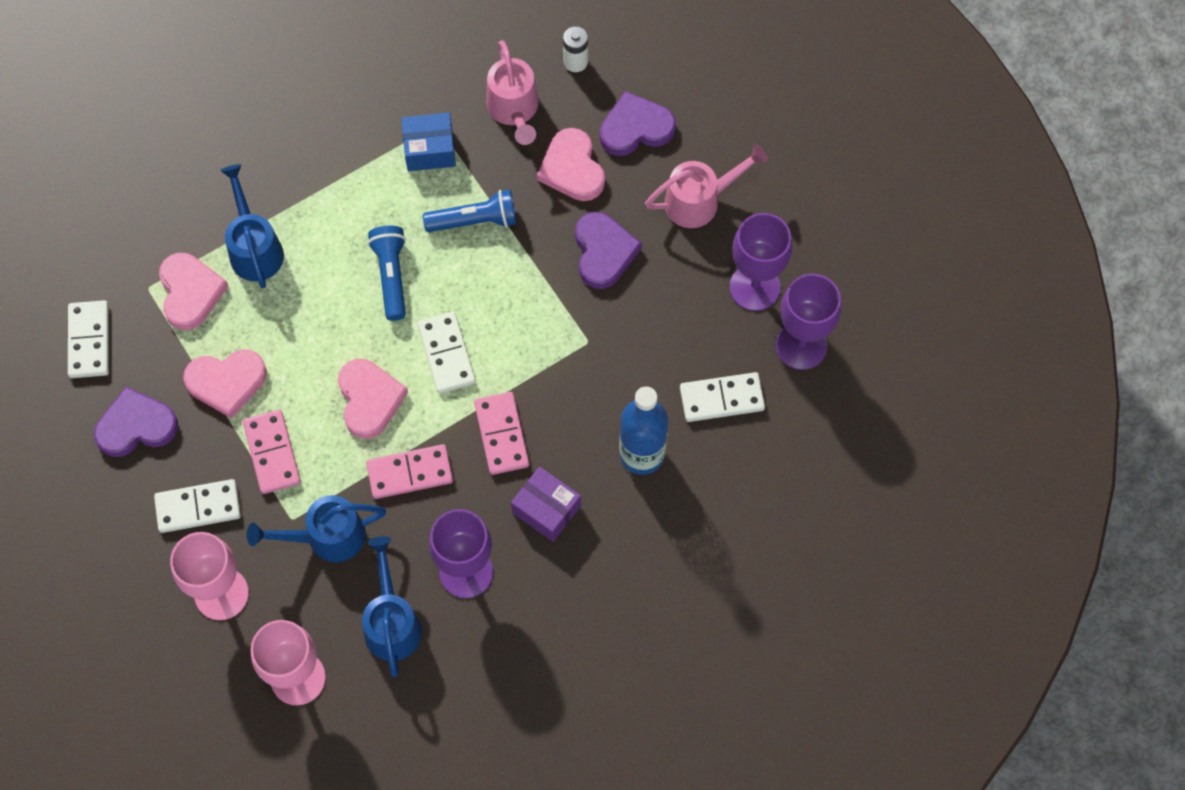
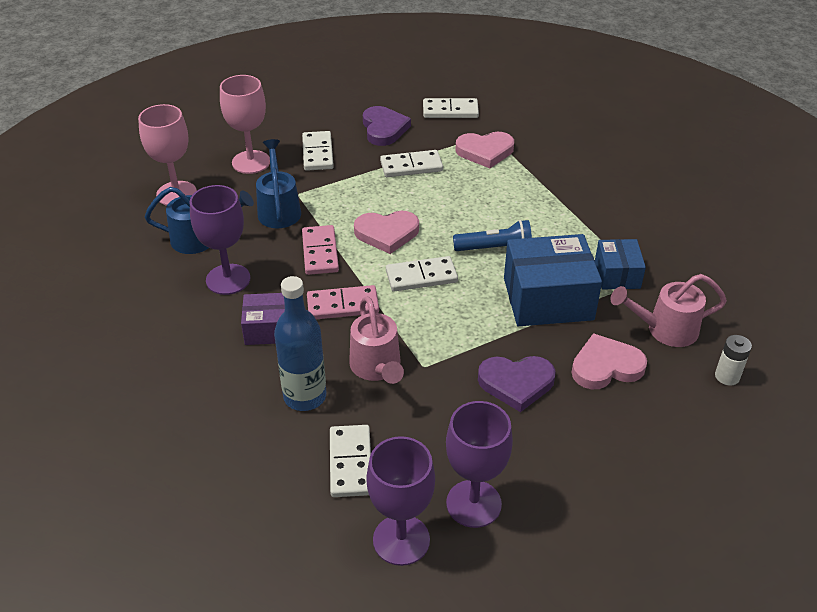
camera: 95 degrees right, 25 degrees down
pink heart [183,349,267,419] -> white domino [380,150,443,177]
blue watering can [220,164,284,288] -> none
pink domino [243,409,301,494] -> none
blue flashlight [423,190,516,232] -> blue box [504,234,602,326]
purple box [511,466,581,542] -> purple box turned 45 degrees clockwise [241,293,285,345]
purple heart [600,91,676,156] -> none
pink watering can [645,144,768,228] -> pink watering can moved to [349,296,404,384]

